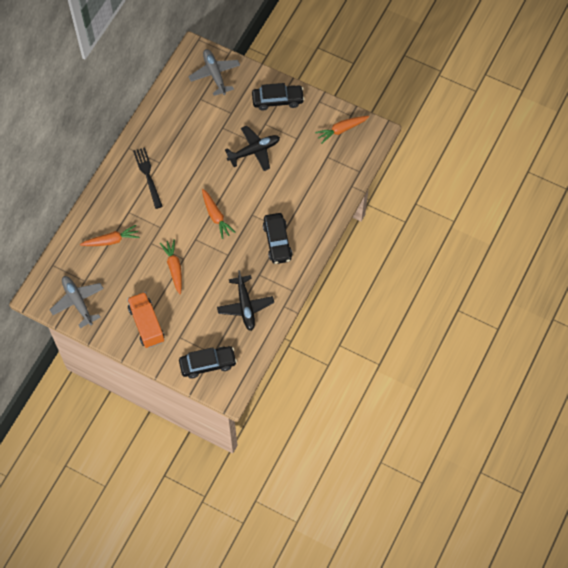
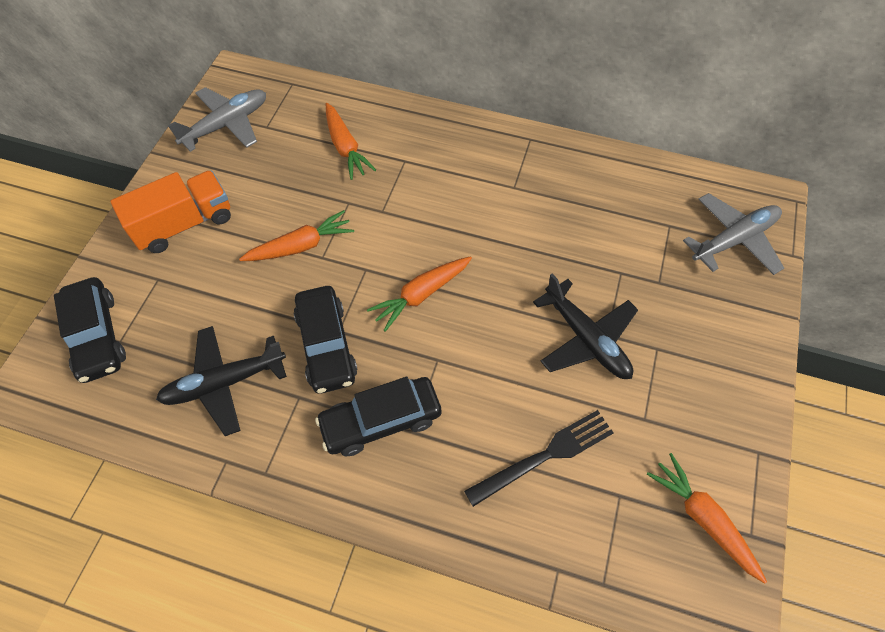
camera: 80 degrees right, 5 degrees down
black fork [133,147,163,209] -> black fork moved to [464,410,614,507]
black car [252,83,305,111] -> black car moved to [294,286,358,394]

